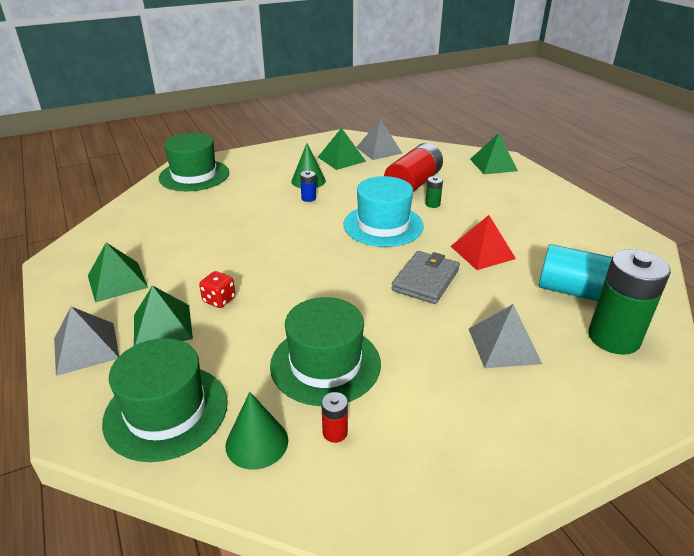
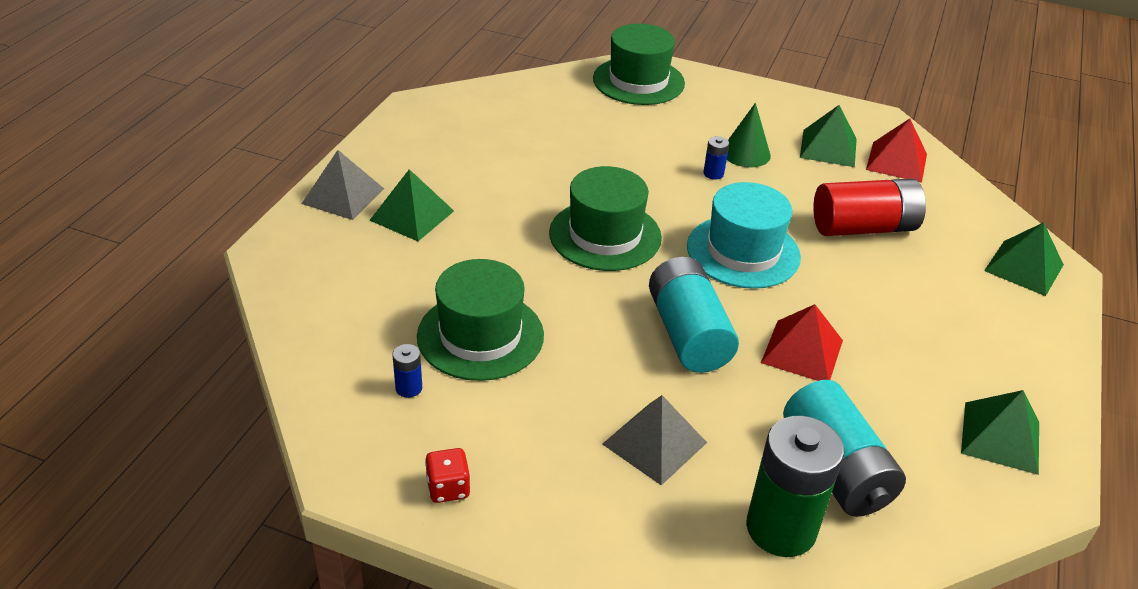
camera: 45 degrees right, 5 degrees up
green pyramid [88,243,148,302] -> green pyramid moved to [961,390,1039,475]
green hat [102,338,228,462] -> green hat moved to [549,166,662,271]
red dice [199,271,235,308] -> red dice moved to [425,448,470,503]
green cone [225,392,288,470] -> none
red battery [321,392,348,443] -> blue battery [392,344,422,398]
grey pyramid [356,120,402,160] -> red pyramid [866,119,927,183]
grey wallet [391,251,460,304] -> turquoise battery [649,257,739,373]
green battery [425,176,443,208] -> none

